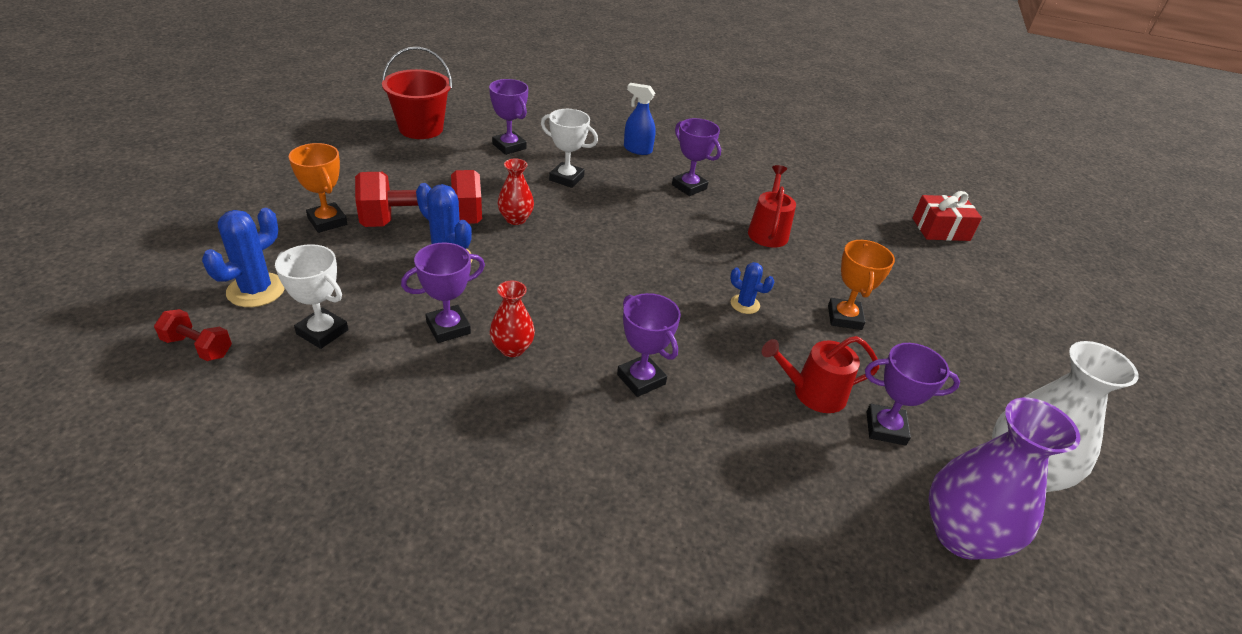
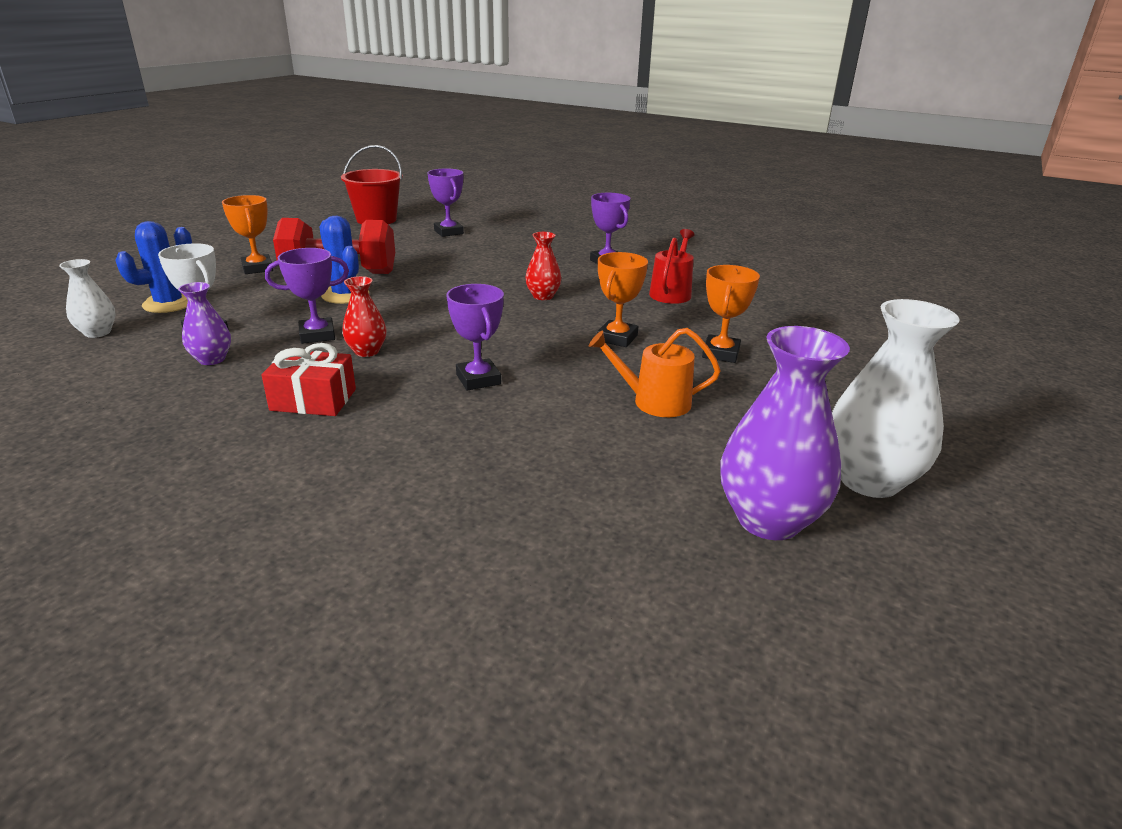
camera: 15 degrees right, 10 degrees down
red dumbbell [154,309,232,361] -> white vase [59,259,116,338]
red vase [498,159,534,225] -> red vase moved to [525,232,562,300]
white trophy [541,109,598,188] -> none
blue spray bottle [624,83,656,155] -> none
blue cactus [730,262,774,314] -> orange trophy [597,252,648,347]
red watering can [762,336,879,413] -> orange watering can [589,328,721,417]
purple trophy [865,343,960,446] -> none
red gift [912,191,982,241] -> red gift moved to [261,343,356,416]
none -> purple vase [178,282,231,365]

